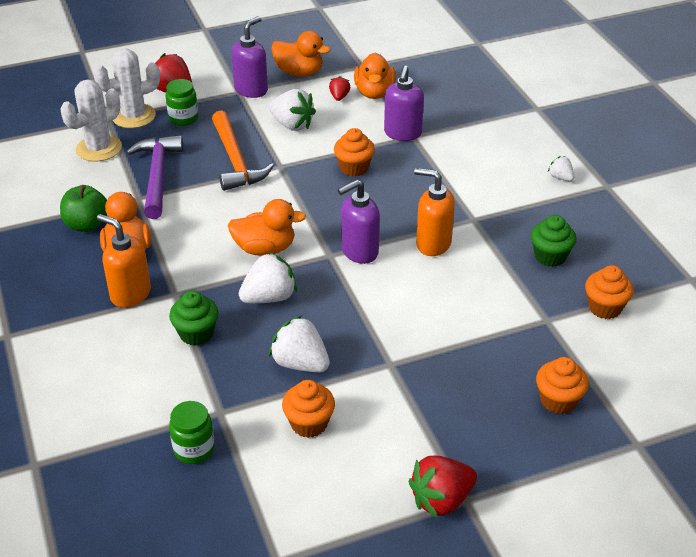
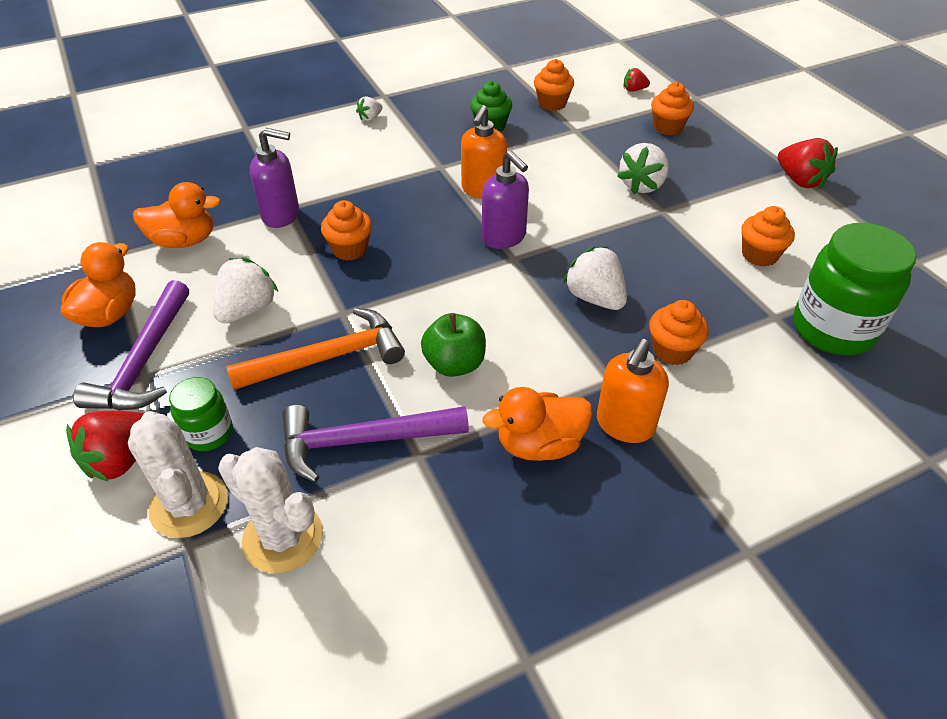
camera: 95 degrees left, 5 degrees up
green apple [60,185,107,232] -> green apple moved to [421,313,486,377]
green cupcake [169,291,219,346] -> orange cupcake [649,300,709,365]
green jar [169,401,215,464] -> green jar [793,223,916,355], size x1.91
orange duck [228,199,306,256] -> none
purple soap dispenser [231,16,268,98] -> purple hammer [73,280,189,410]
white strawberry [269,316,330,372] -> white strawberry moved to [617,143,669,194]
red strawberry [329,76,350,101] -> red strawberry moved to [624,68,650,91]

